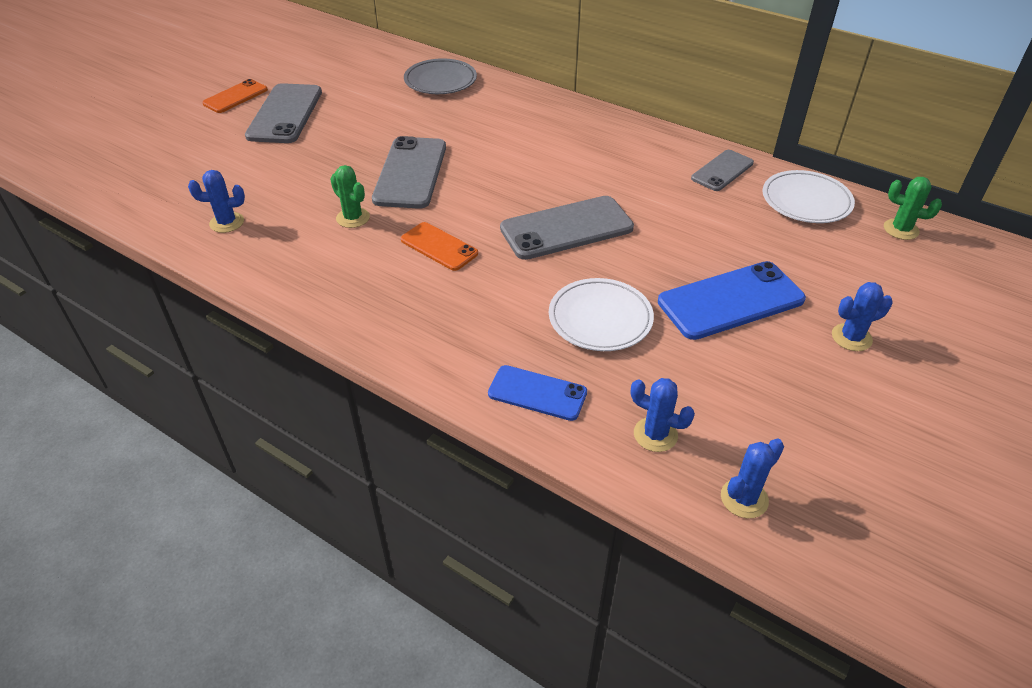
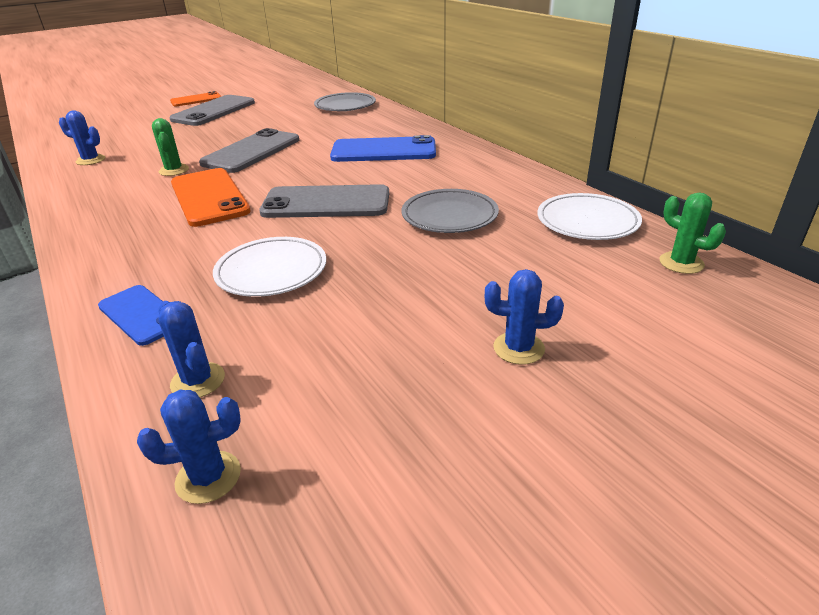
camera: 25 degrees right, 10 degrees down
orange phone [401,222,478,271] -> orange phone [171,168,251,227], size x1.66
blue phone [658,261,806,340] -> blue phone moved to [330,135,436,162]
grey phone [691,150,754,191] -> none
none -> grey plate [401,189,499,233]

